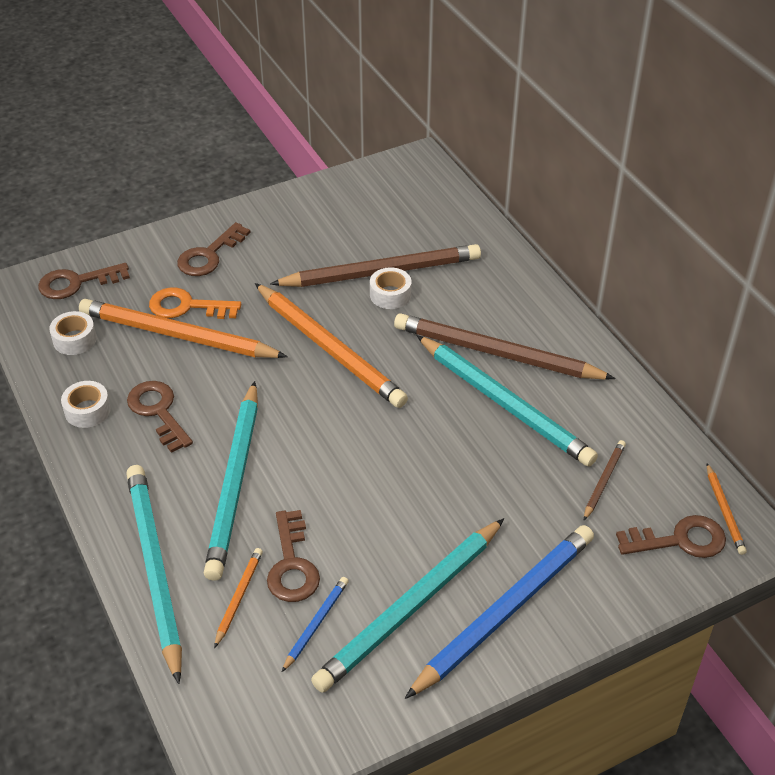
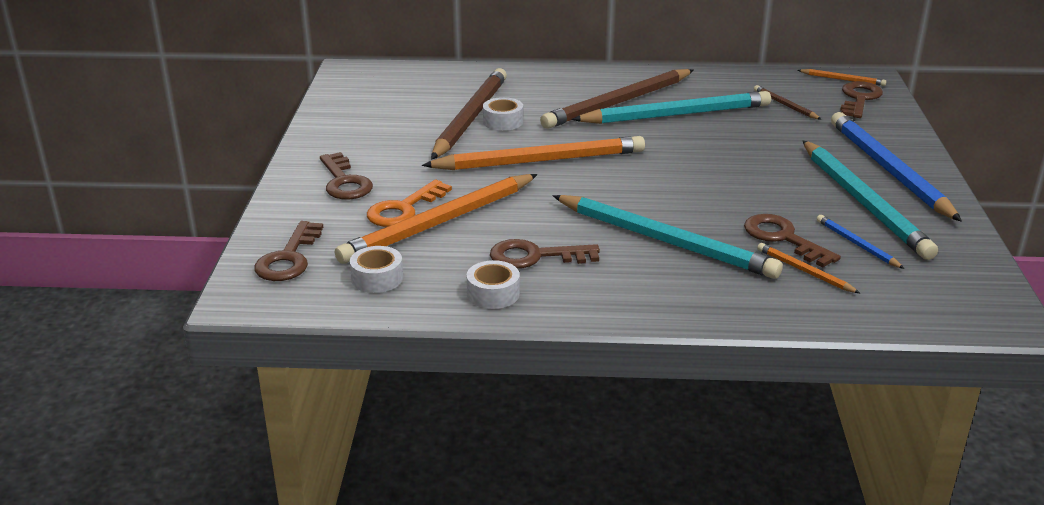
camera: 60 degrees left, 15 degrees down
turquoise pencil [126,465,182,684] -> none
brown key [267,510,320,602] -> brown key turned 150 degrees counterclockwise [744,214,841,267]

